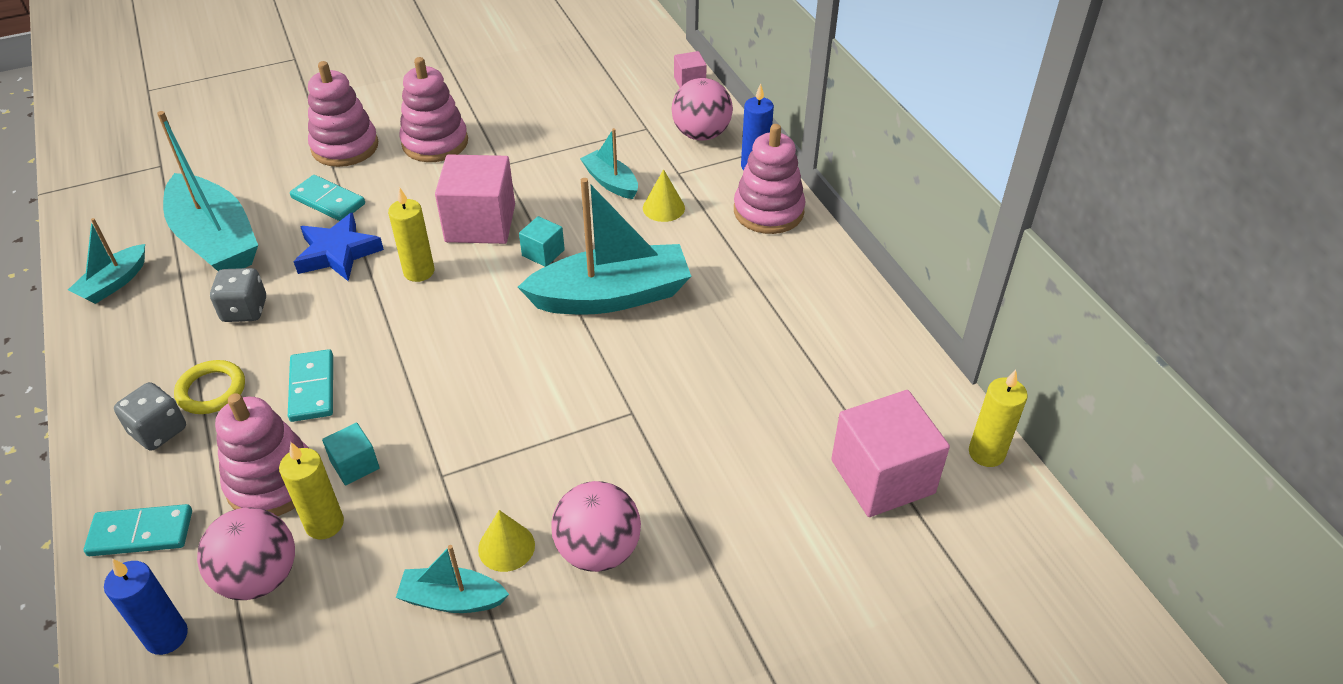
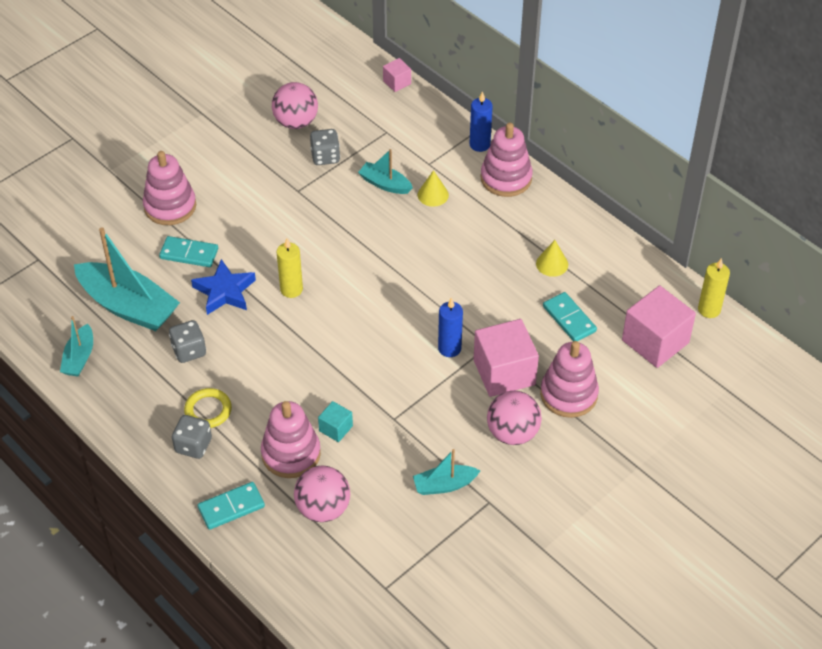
camera: 20 degrees left, 5 degrees up
blue candle [104,559,188,655] -> blue candle moved to [438,298,463,357]
yellow candle [279,442,344,539] -> none
turquoise domino [288,349,333,422] -> turquoise domino moved to [543,292,597,341]
pink stacking toy [400,57,468,162] -> pink stacking toy moved to [540,341,599,418]
pink cube [435,154,515,244] -> pink cube moved to [473,319,539,397]
yellow cone [478,510,535,572] -> yellow cone moved to [536,240,568,277]
turquoise boat [518,178,691,315] -> none
turquoise cube [519,216,565,267] -> none
pink ball [671,78,733,140] -> pink ball moved to [272,82,318,129]
none -> grey dice [310,129,340,165]

